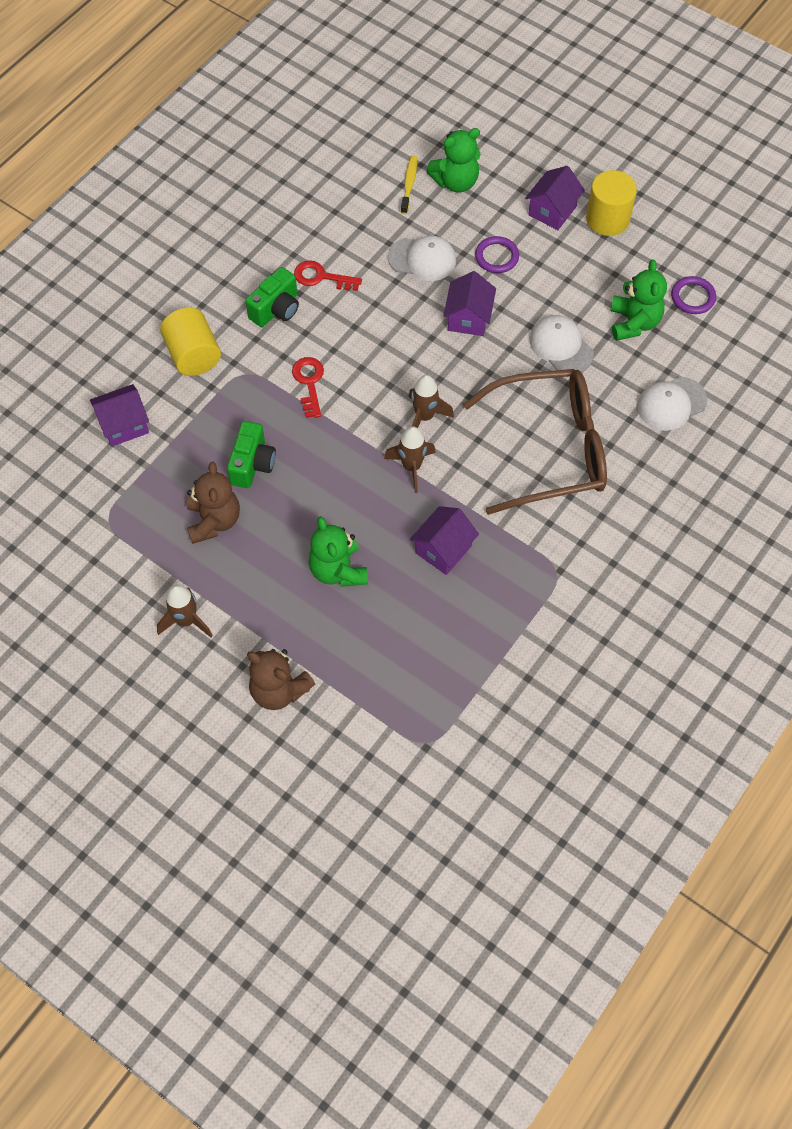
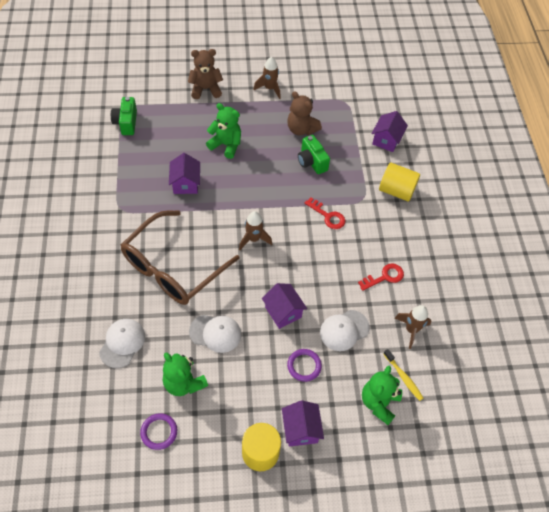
camera: 135 degrees right, 5 degrees down
green camera [246,267,299,327] -> green camera moved to [111,97,137,135]
brown rocket [384,426,436,493] -> brown rocket moved to [395,305,431,349]

